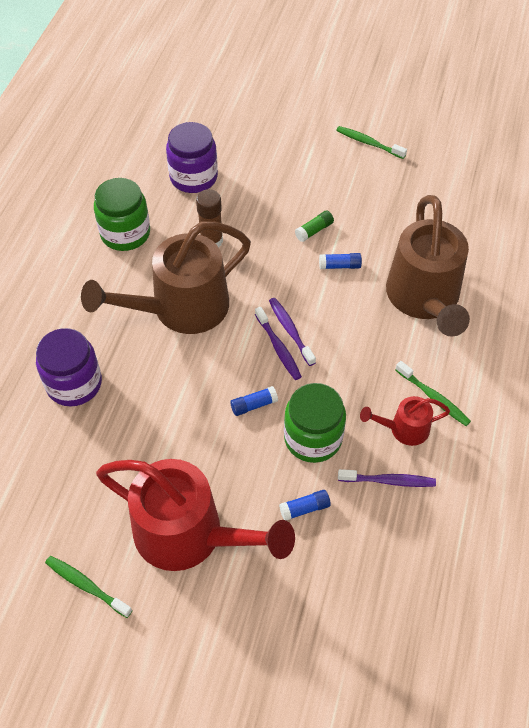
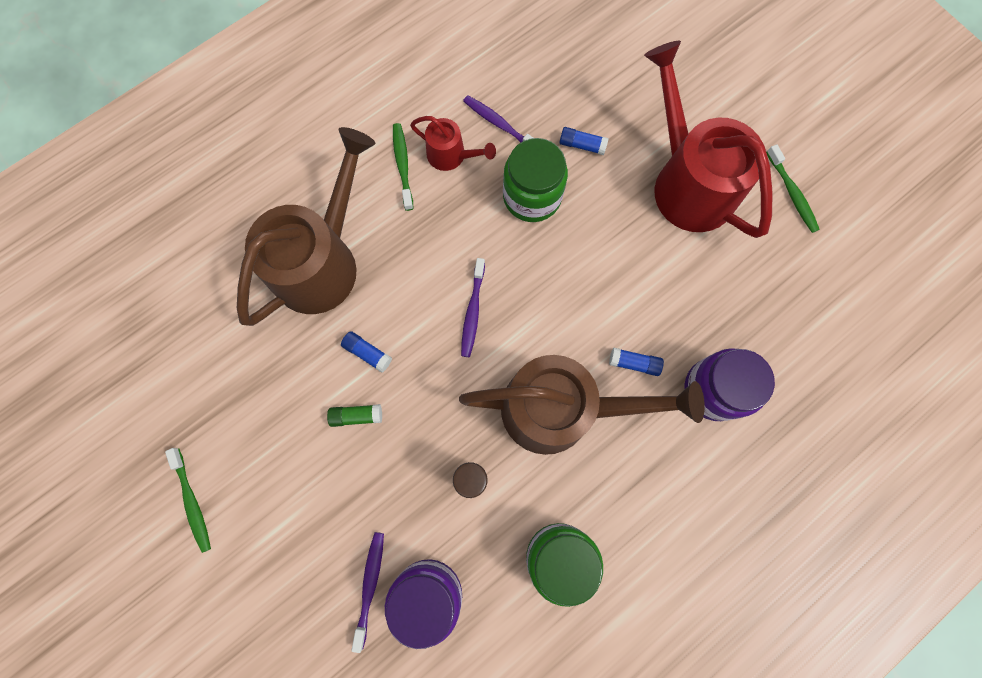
camera: 145 degrees left, 20 degrees up
blue glue stick [230,386,278,416] -> blue glue stick moved to [609,347,664,376]
purple toothbrush [255,307,302,380] -> purple toothbrush moved to [352,532,384,653]

